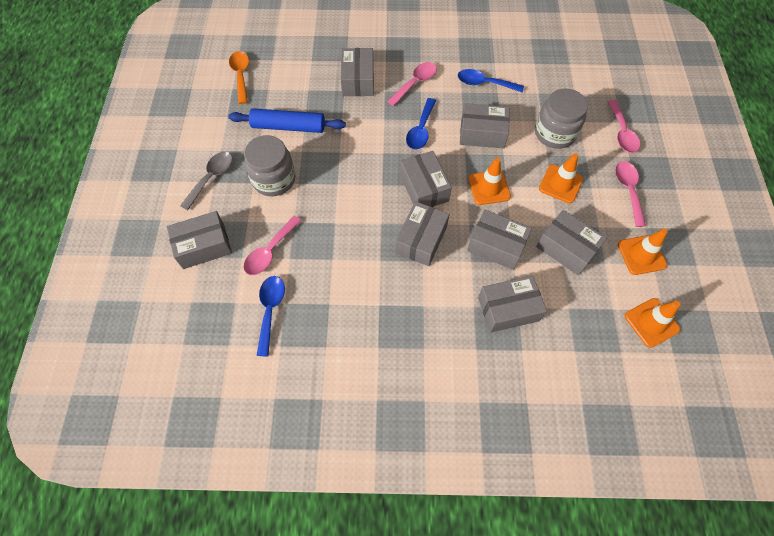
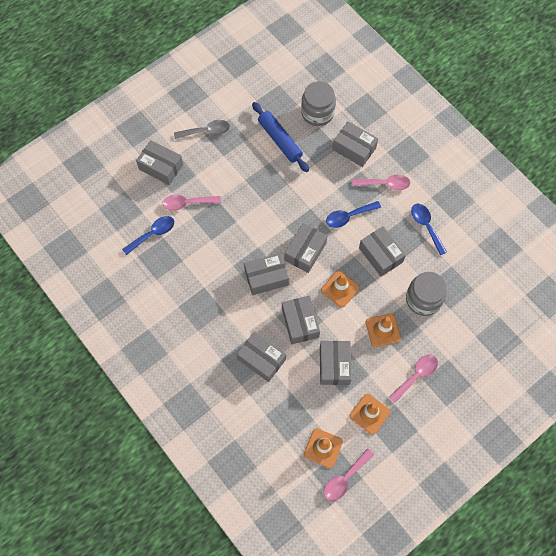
camera: 50 degrees right, 5 degrees up
orange spoon [229,51,249,104] -> none
grey jar [244,135,295,196] -> grey jar moved to [301,81,336,126]
grey box [341,48,374,96] -> grey box turned 75 degrees clockwise [332,121,378,167]
pink spoon [607,100,640,153] -> pink spoon moved to [324,448,374,501]

